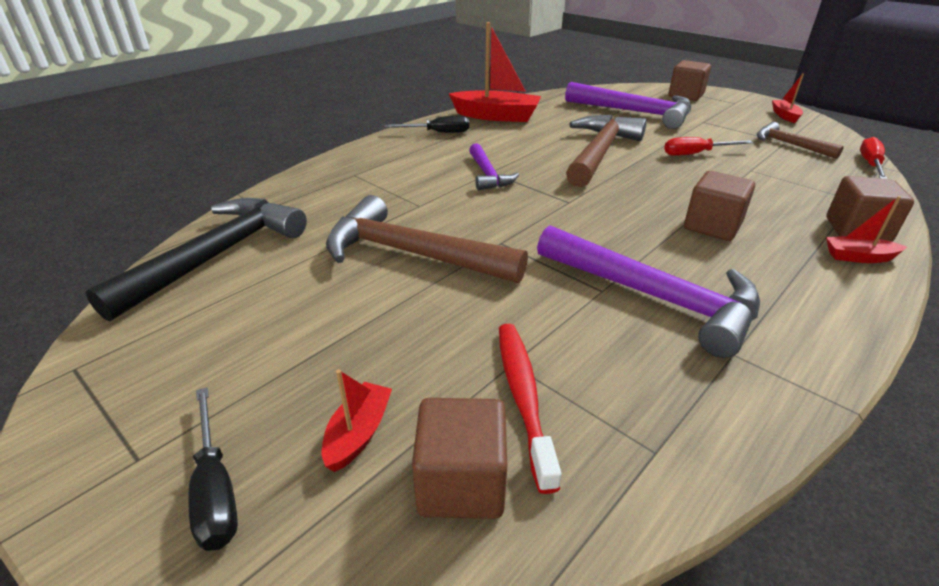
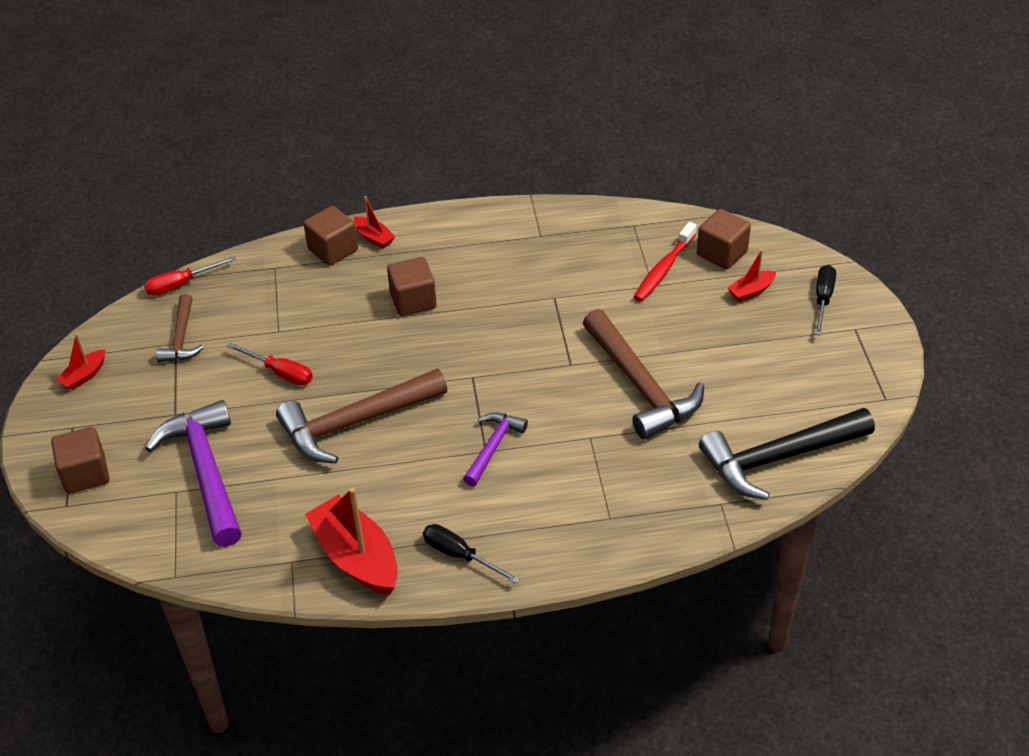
camera: 140 degrees left, 10 degrees up
purple hammer [537,225,760,358] -> none

